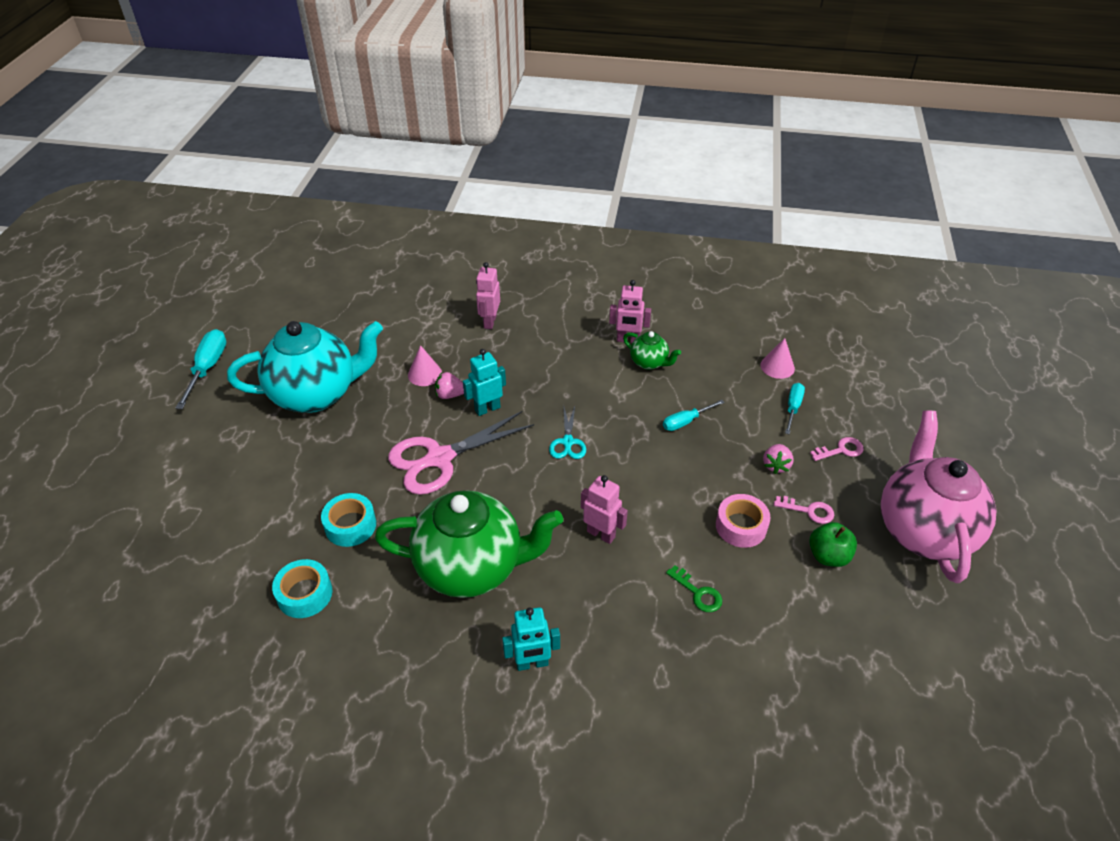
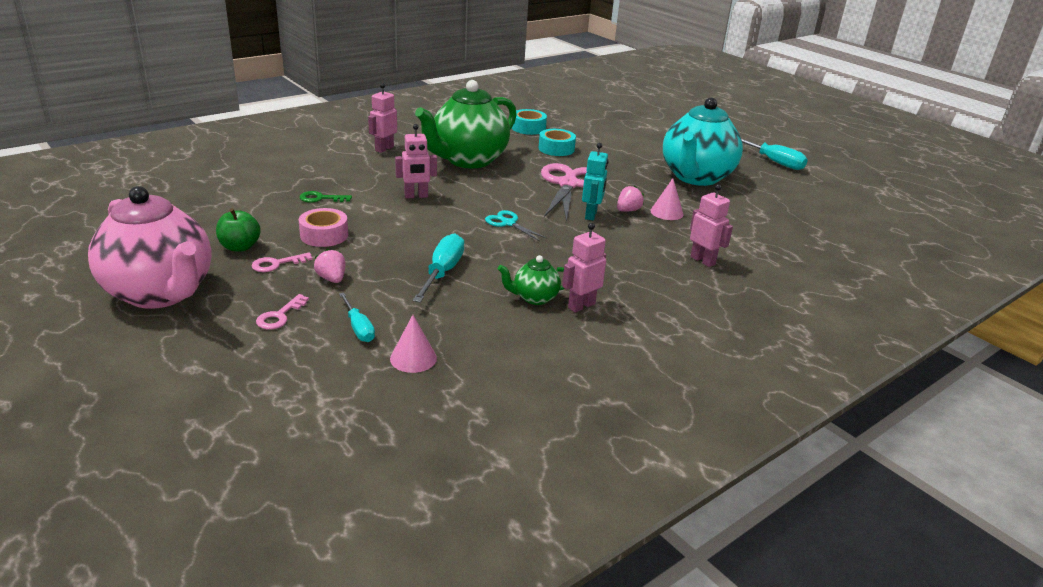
camera: 130 degrees right, 15 degrees down
turquoise robot [502,607,560,671] -> pink robot [368,83,397,153]
turquoise screwdriver [663,400,724,431] -> turquoise screwdriver [412,233,464,303], size x1.59

